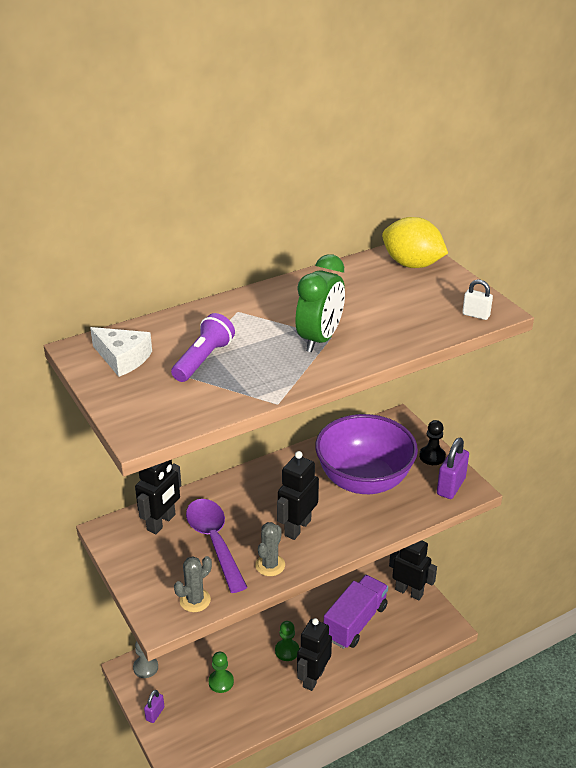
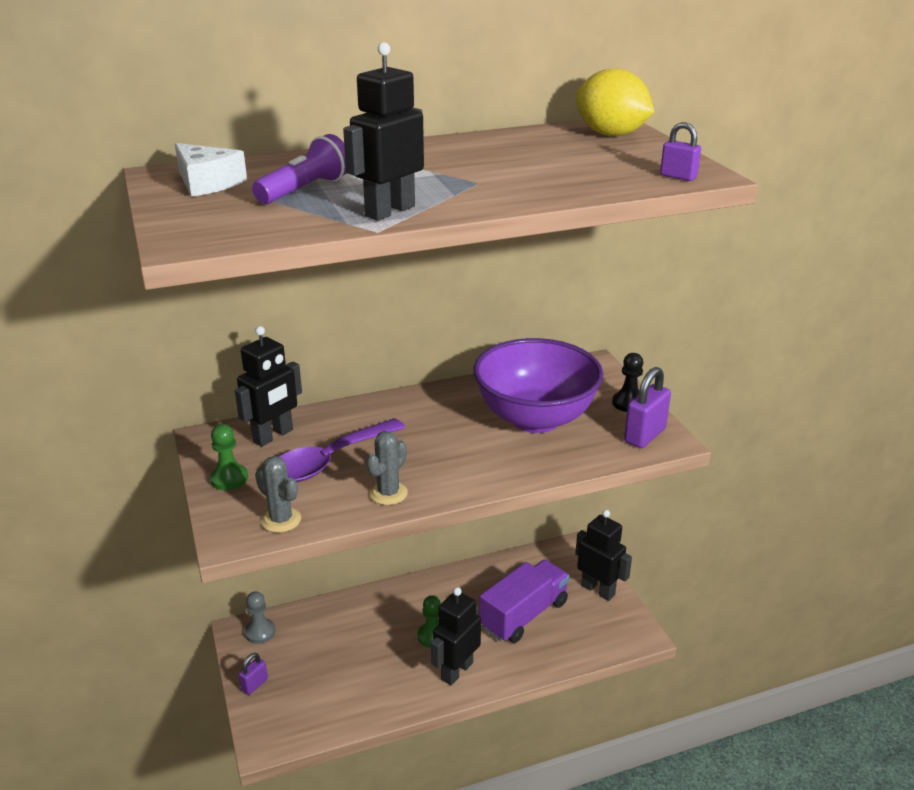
camera: 10 degrees right, 5 degrees down
grey cactus [174,556,212,612] -> grey cactus turned 75 degrees clockwise [255,456,301,533]
purple spoon [186,499,248,593] -> purple spoon turned 120 degrees counterclockwise [279,418,406,482]
green pawn [208,652,234,693] -> green pawn moved to [210,424,248,490]
black robot [277,451,319,540] -> black robot moved to [343,42,424,221]
green clock [295,254,345,352] -> none
white padlock [462,279,493,320] -> purple padlock [660,122,701,181]

